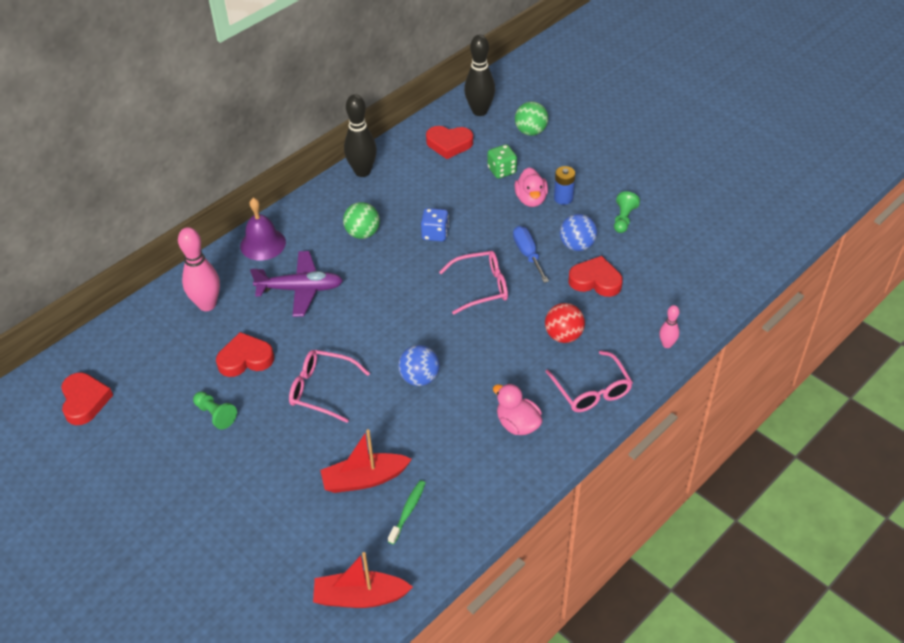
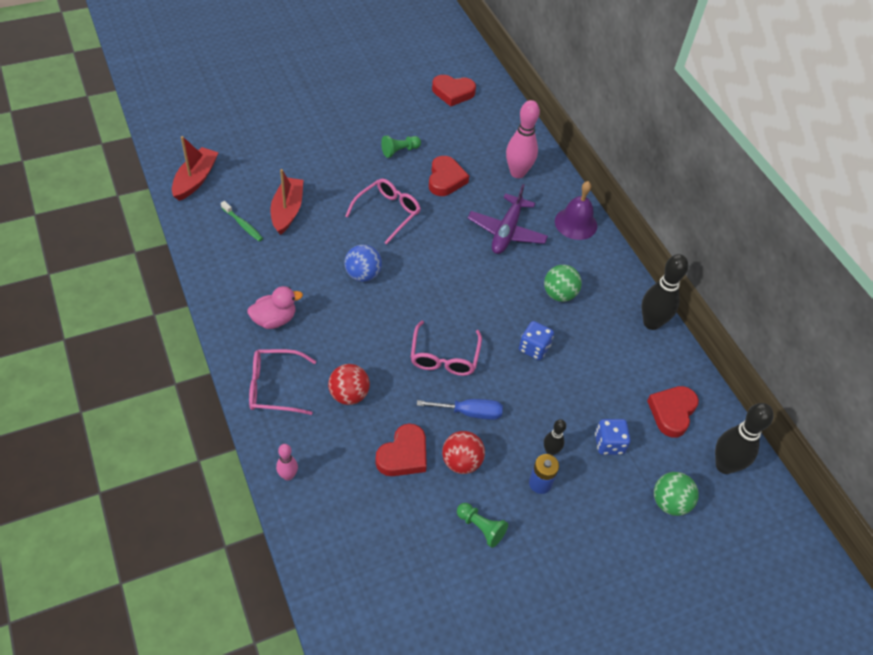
camera: 105 degrees right, 5 degrees up
green dice [488,144,517,179] -> blue dice [595,419,631,455]
pink duck [514,168,548,207] -> black bowling pin [544,419,566,456]
blue ball [560,214,597,251] -> red ball [442,431,485,474]

